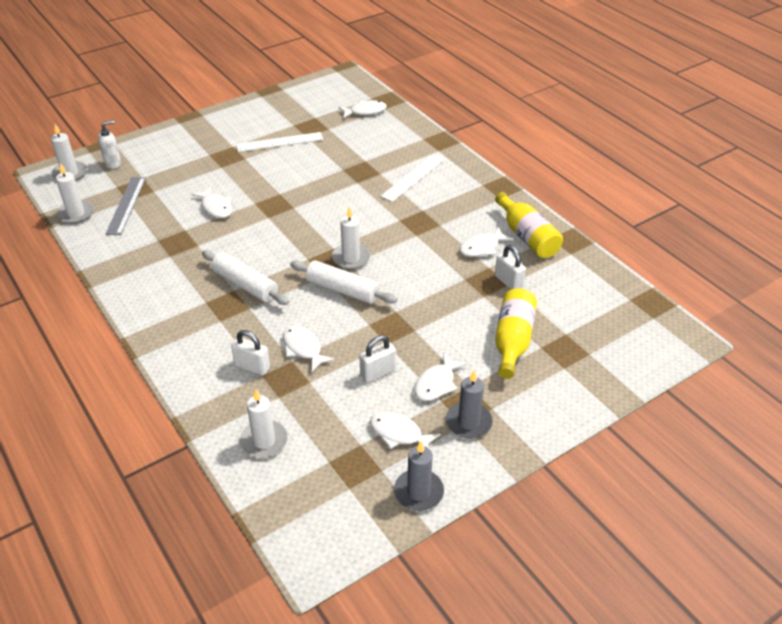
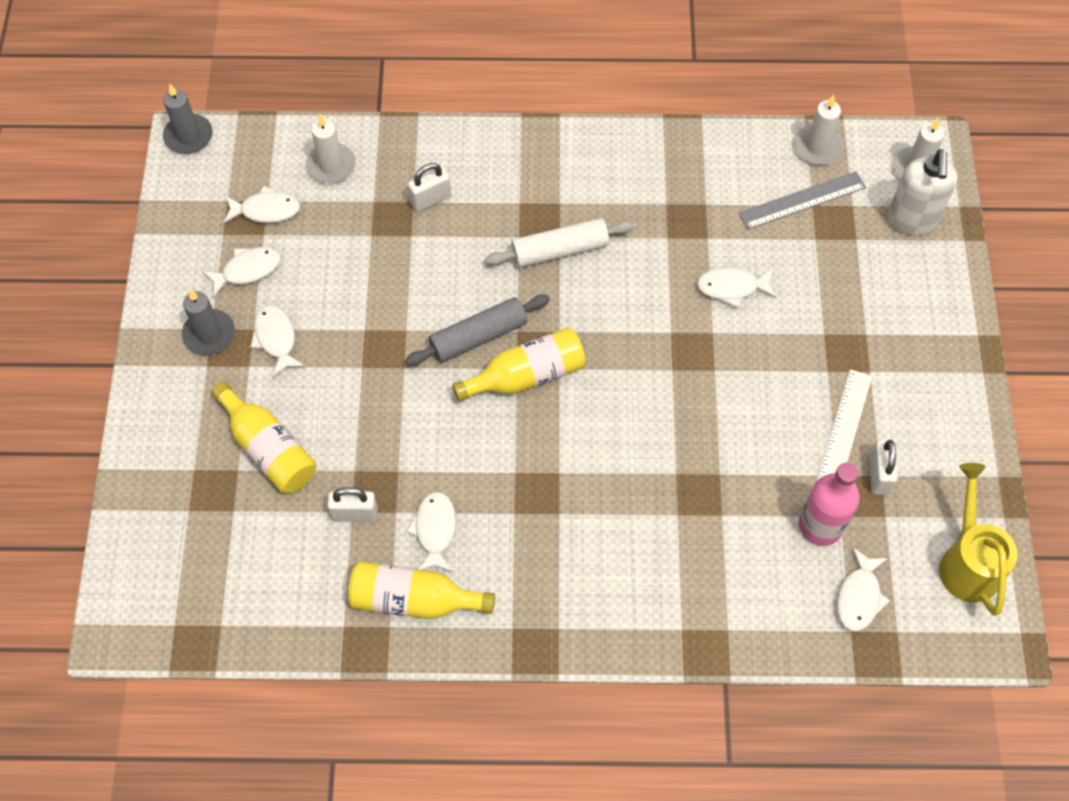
camera: 125 degrees right, 20 degrees up
white soap dispenser [98,120,121,169] -> white soap dispenser [887,149,957,235], size x1.70
grey ruler [105,177,146,235] -> grey ruler turned 60 degrees counterclockwise [739,171,866,230]
white fish [283,326,335,372] -> white fish moved to [223,186,300,223]
white rolling pin [290,260,397,304] -> grey rolling pin [405,295,550,366]
white candle [332,207,370,269] -> yellow bottle [452,328,586,401]
white padlock [359,335,396,382] -> white padlock moved to [869,440,898,495]
white ruler [380,154,445,202] -> none
grey candle [394,441,444,511] -> grey candle moved to [163,84,213,154]
none -> pink bottle [799,462,860,546]
none -> yellow watering can [939,463,1017,616]

